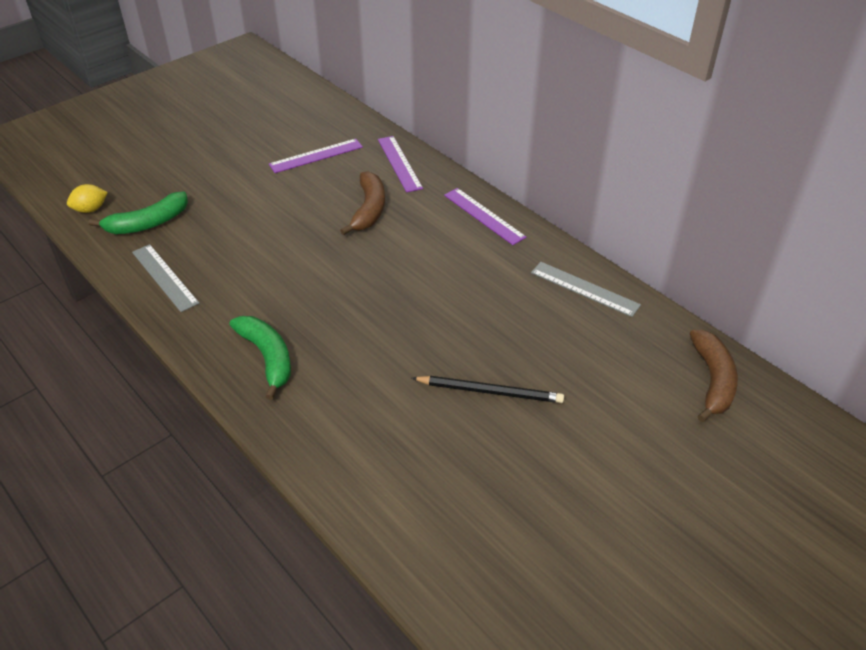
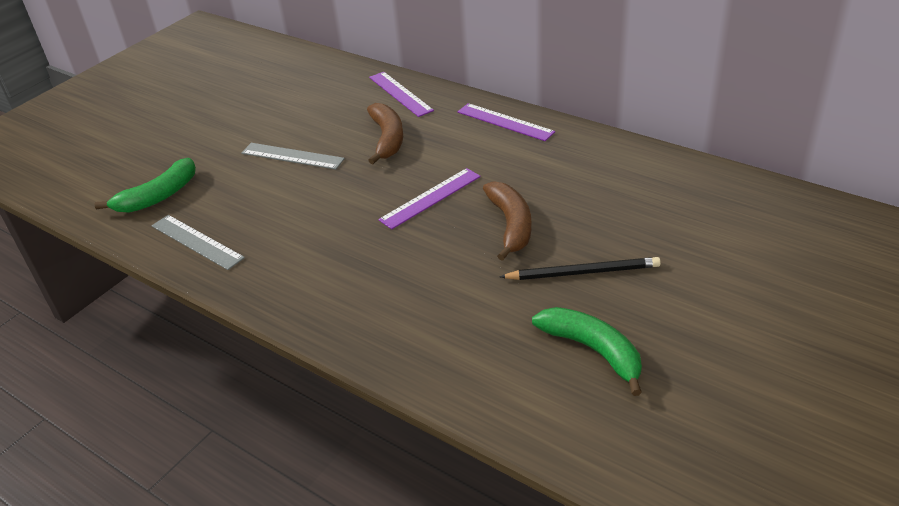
camera: 10 degrees left, 5 degrees down
yellow lemon [67,184,108,213] -> none
green banana [229,316,291,400] -> green banana moved to [532,307,642,396]
purple ruler [269,139,363,173] -> purple ruler moved to [378,168,481,229]
grey ruler [531,262,641,317] -> grey ruler moved to [241,143,345,170]
brown banana [690,330,738,422] -> brown banana moved to [483,181,531,261]

